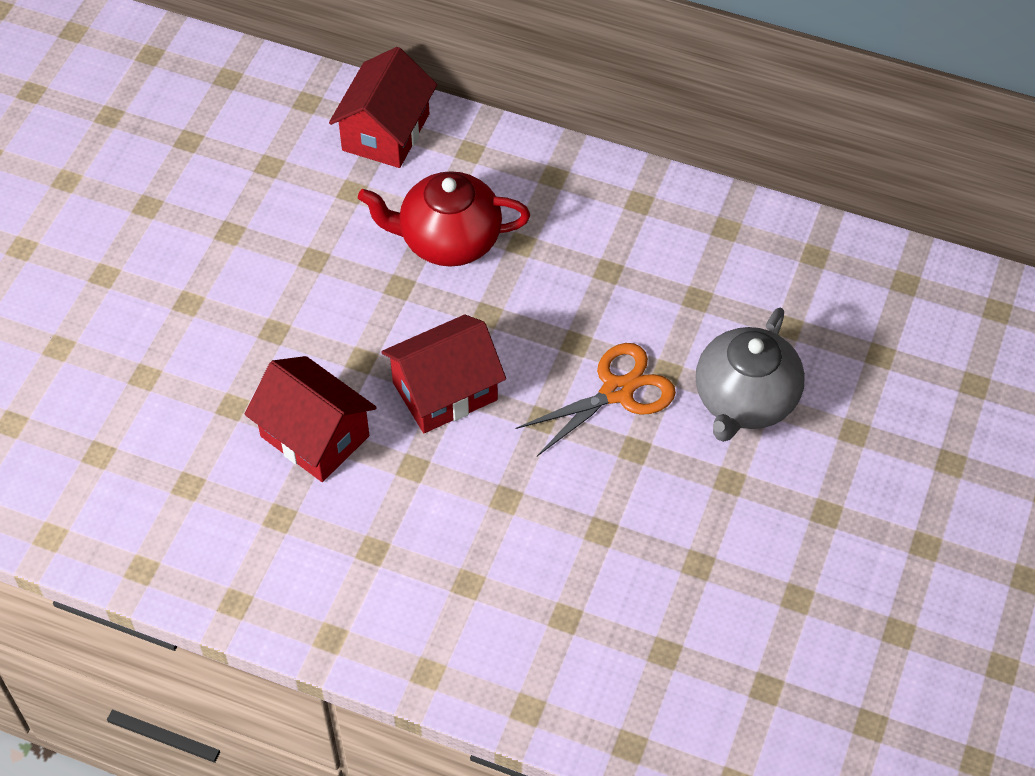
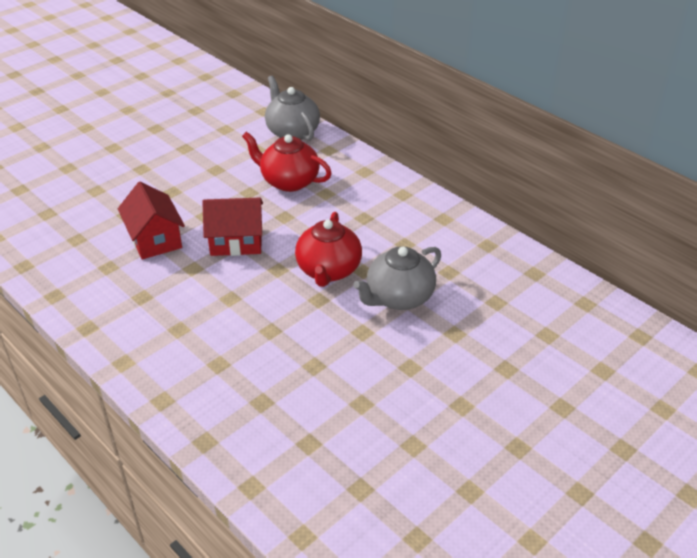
camera: 25 degrees right, 15 degrees down
red house [329,47,437,168] -> grey teapot [265,76,320,141]
orange scissors [516,343,676,456] -> red teapot [295,212,362,287]

